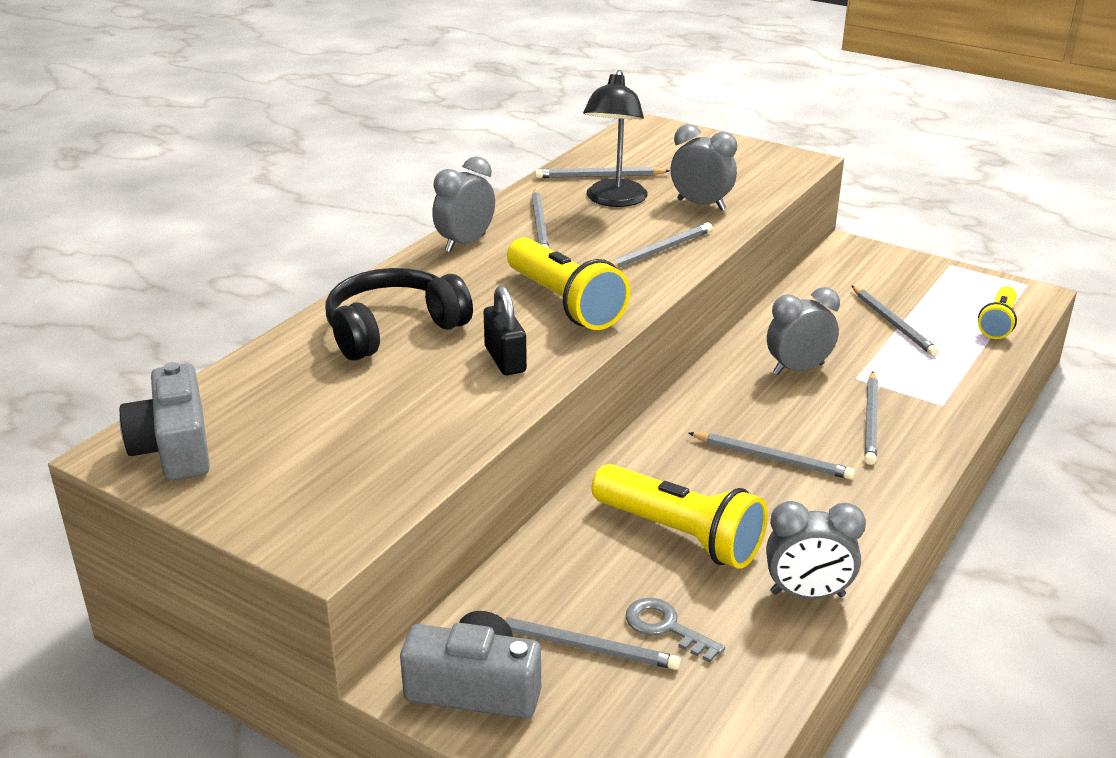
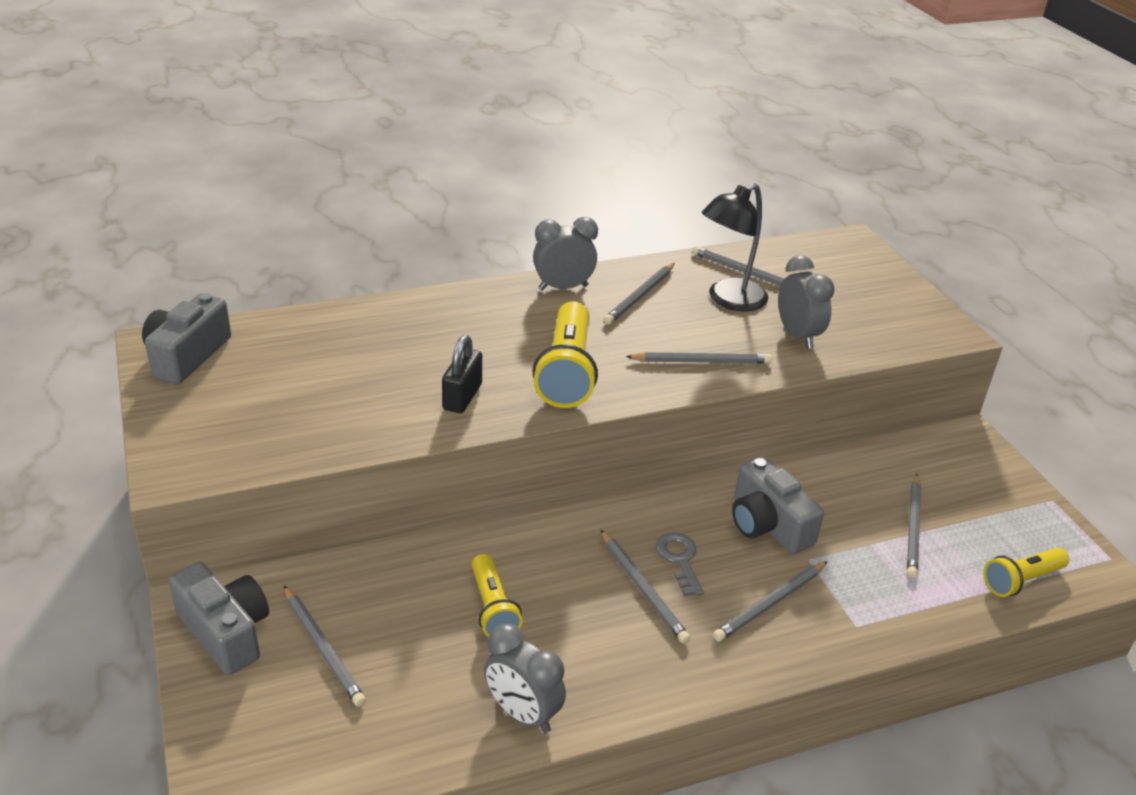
camera: 35 degrees right, 5 degrees up
black headphones [325,268,473,361] -> none
yellow flashlight [592,464,768,569] -> yellow flashlight [472,554,523,637], size x0.60
grey key [625,598,725,663] -> grey key moved to [656,532,704,597]
grey clock [767,287,840,375] -> grey camera [732,457,824,554]

